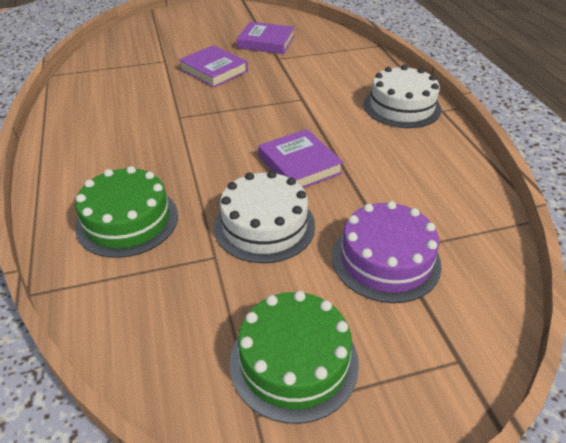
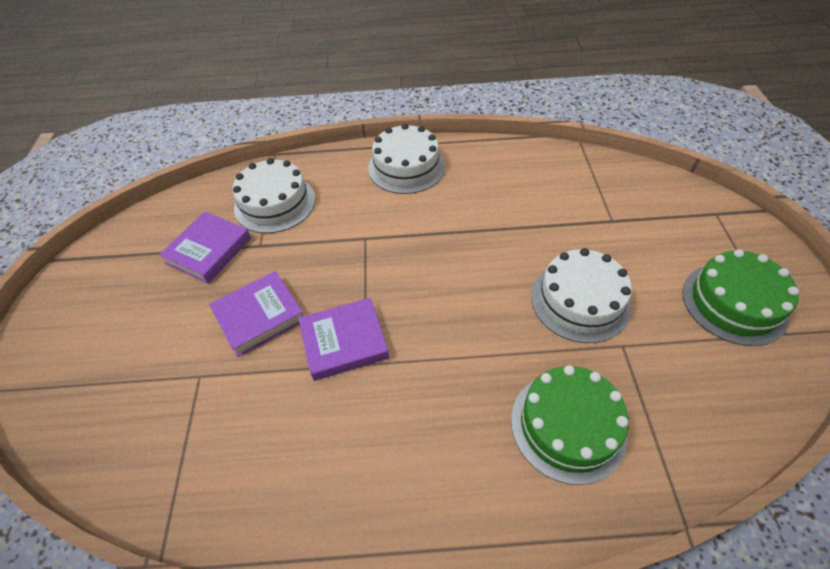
camera: 75 degrees left, 10 degrees up
purple book [258,129,344,188] -> purple book moved to [298,298,389,381]
purple cake [332,201,442,303] -> none
none -> white cake [233,158,315,233]

